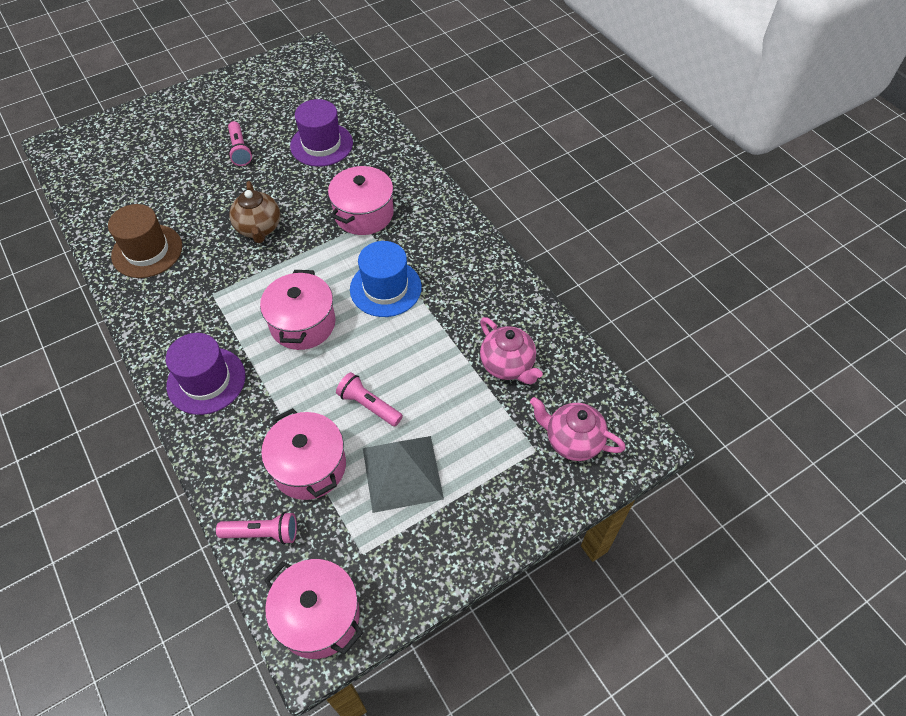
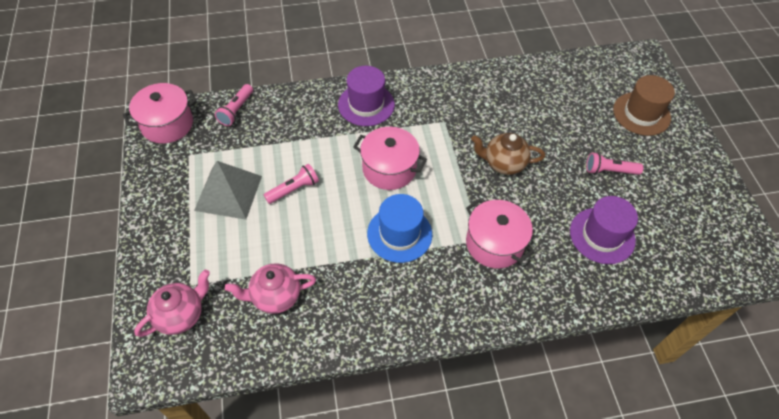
camera: 110 degrees right, 0 degrees up
brown hat [108,204,182,278] -> brown hat moved to [613,75,675,136]
pink pot [261,408,346,500] -> none

